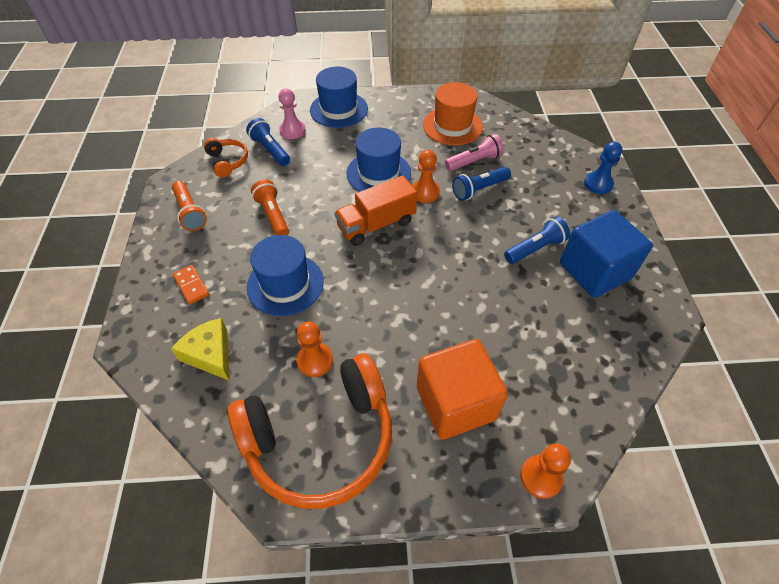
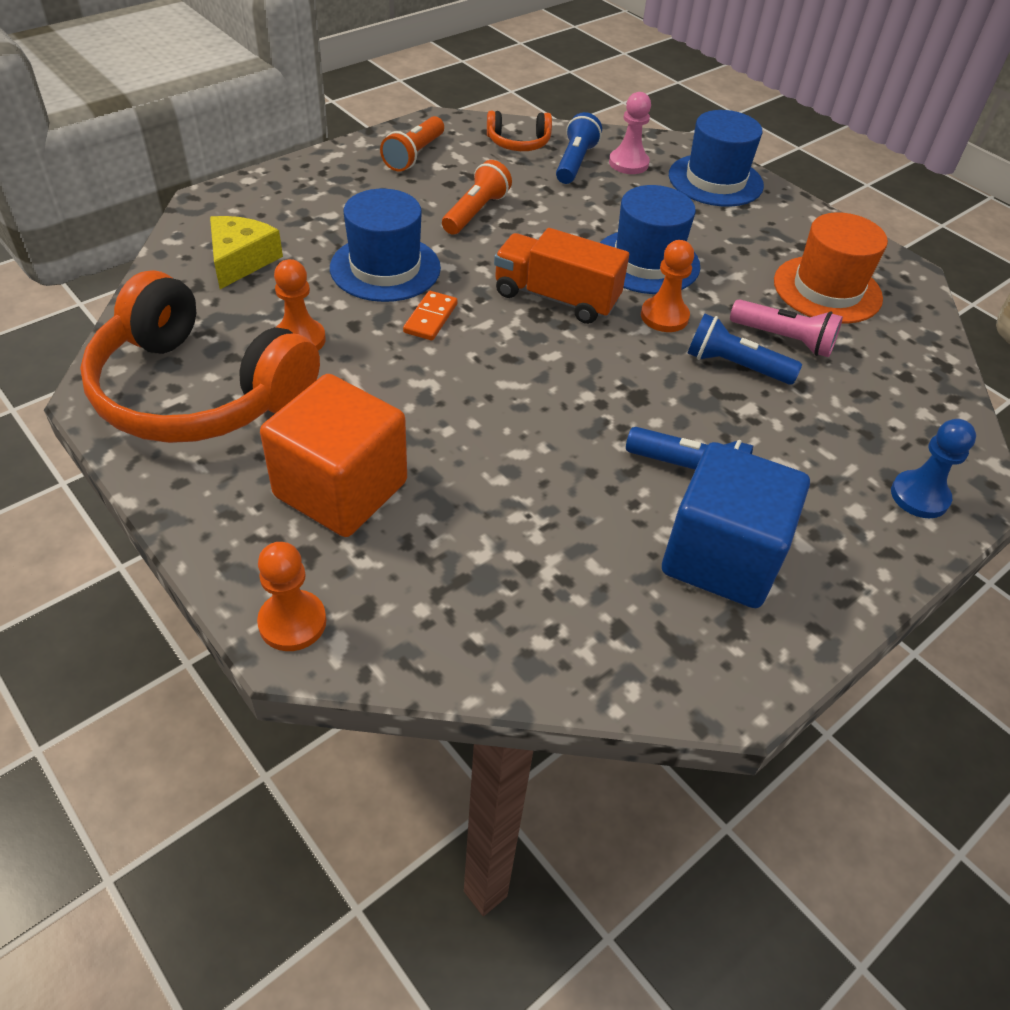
camera: 50 degrees right, 5 degrees down
orange domino [173,265,209,305] -> orange domino moved to [403,291,457,341]
orange headphones [204,138,248,177] -> orange headphones turned 60 degrees clockwise [487,111,552,151]

